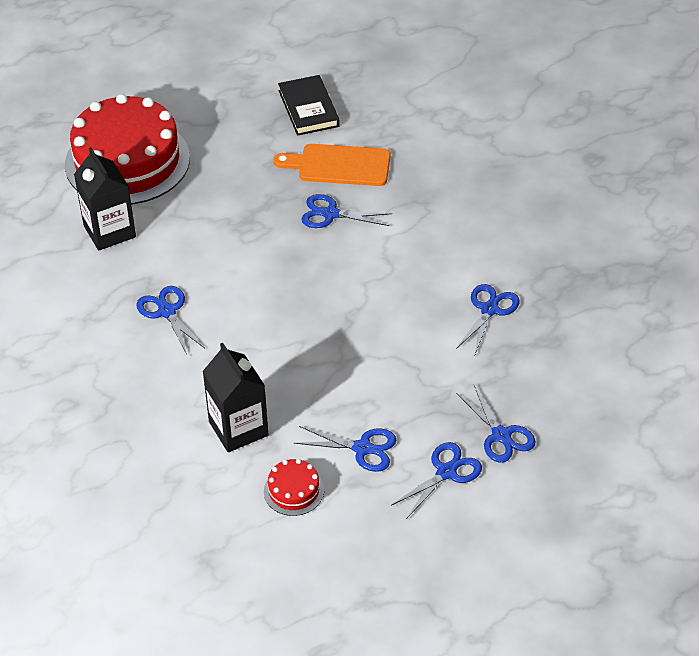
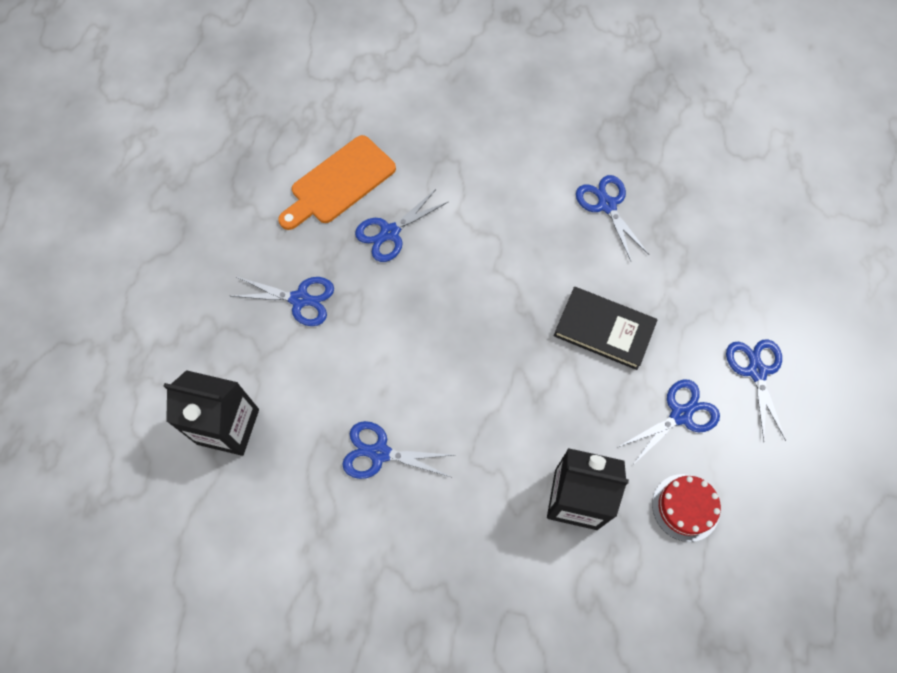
camera: 50 degrees left, 20 degrees up
red cake [65,94,190,204] -> none
black book [278,75,340,136] -> black book moved to [554,287,658,370]
blue scissors [456,385,536,463] -> blue scissors moved to [232,277,334,326]

